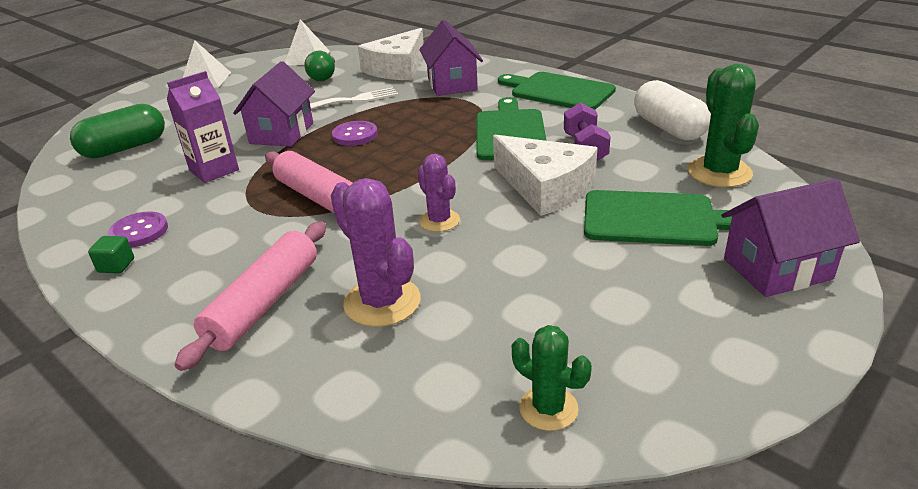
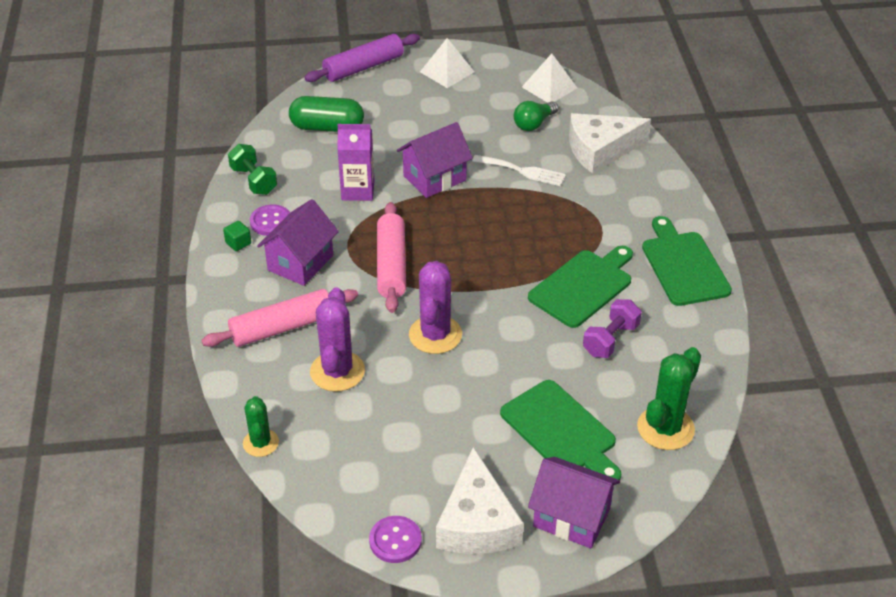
camera: 40 degrees right, 10 degrees up
purple button [332,121,378,146] -> purple button moved to [369,516,422,563]
purple cactus [417,154,460,232] -> purple cactus [409,261,462,354], size x1.61
purple house [419,20,483,96] -> purple house moved to [257,199,339,286]
white cheese [493,135,597,216] -> white cheese moved to [436,447,524,554]
green cactus [512,325,592,431] -> green cactus moved to [243,396,279,457]
white capsule [634,80,711,140] -> none
none -> green dumbbell [228,144,277,195]
none -> purple rolling pin [304,34,420,82]

